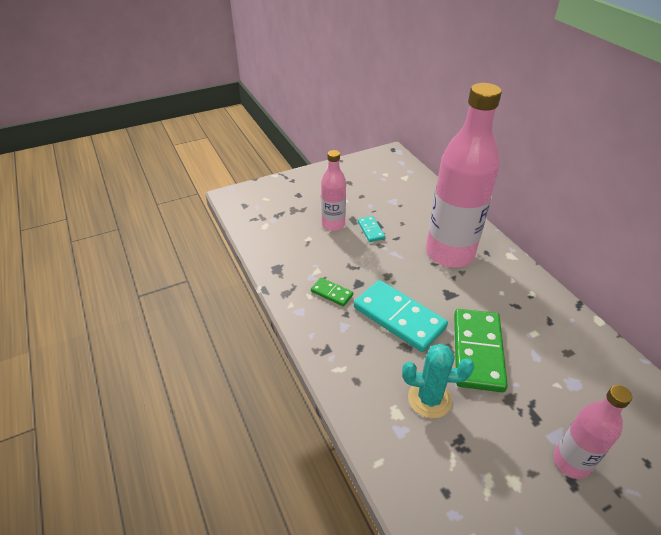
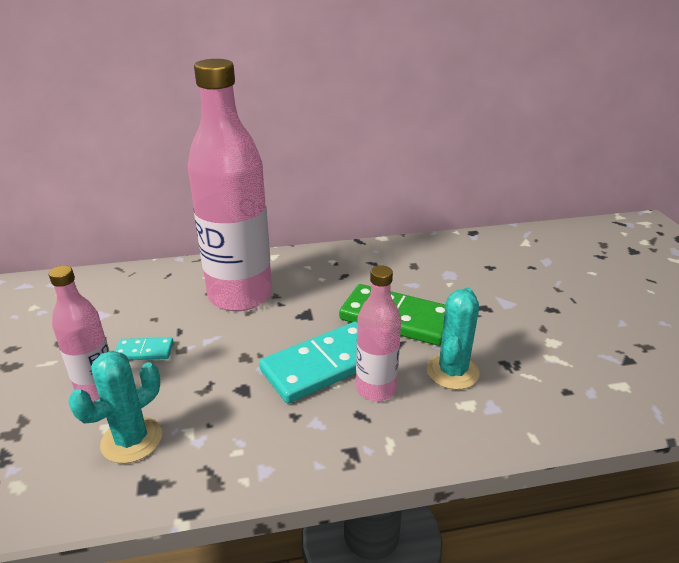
camera: 75 degrees left, 10 degrees down
green domino [311,278,353,306] -> none
pink bottle [553,385,632,479] -> pink bottle moved to [356,265,401,401]
none -> turquoise cactus [68,351,162,463]

